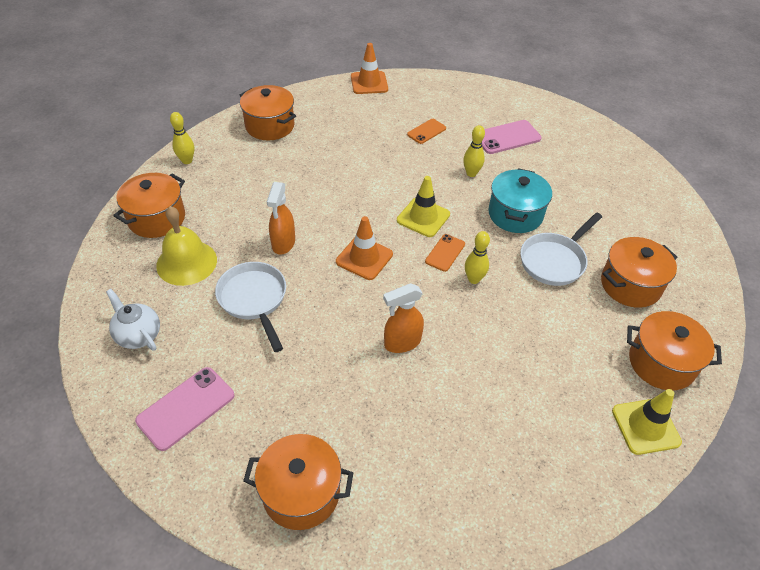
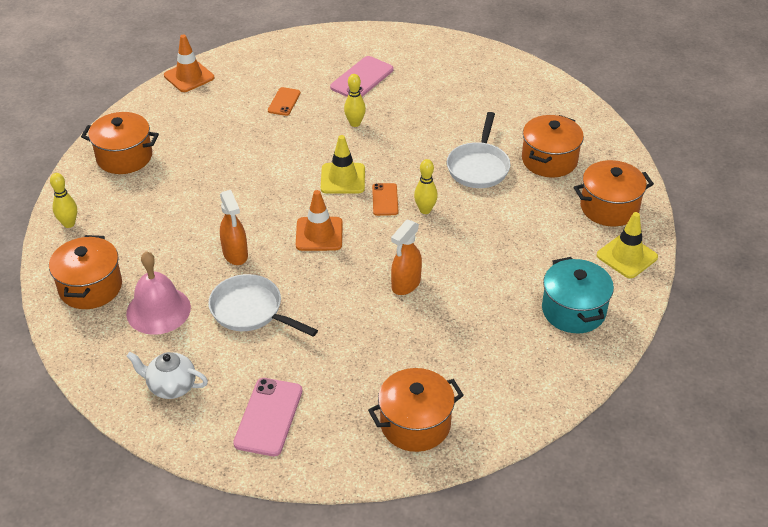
camera: 30 degrees left, 5 degrees down
yellow bell [156,206,217,286] -> pink bell [126,251,191,335]
turquoise pot [488,168,552,233] -> turquoise pot moved to [542,257,614,333]

